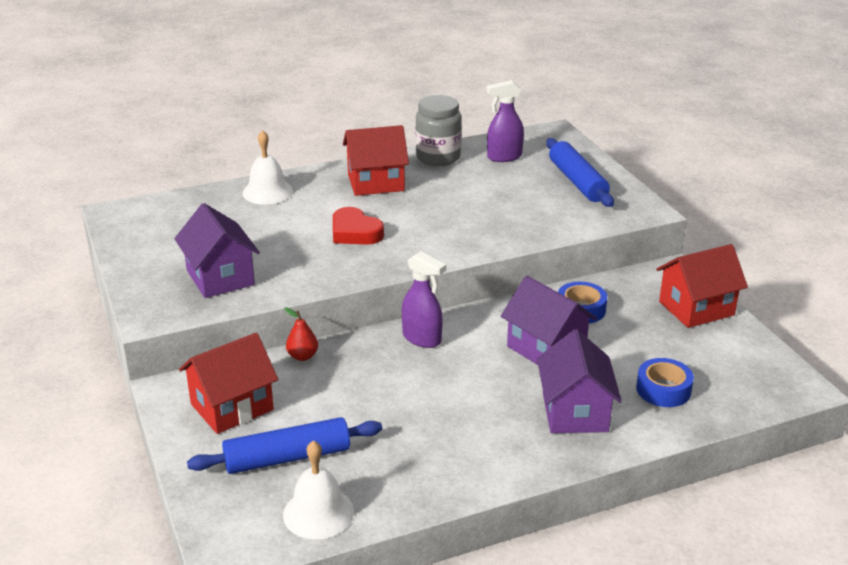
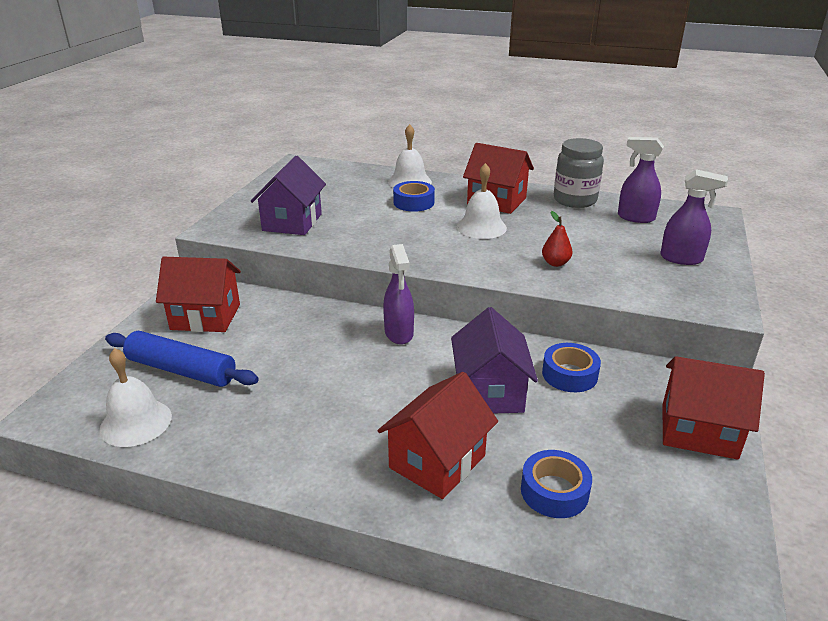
camera: 40 degrees right, 0 degrees up
red pear [284,307,318,361] -> red pear moved to [542,211,572,267]
red heart [333,207,384,245] -> none
purple house [537,329,622,433] -> red house [378,372,498,499]
blue rolling pin [546,138,614,207] -> purple spray bottle [660,169,728,265]
none -> blue tape [393,181,435,212]
none -> white bell [457,163,507,239]

